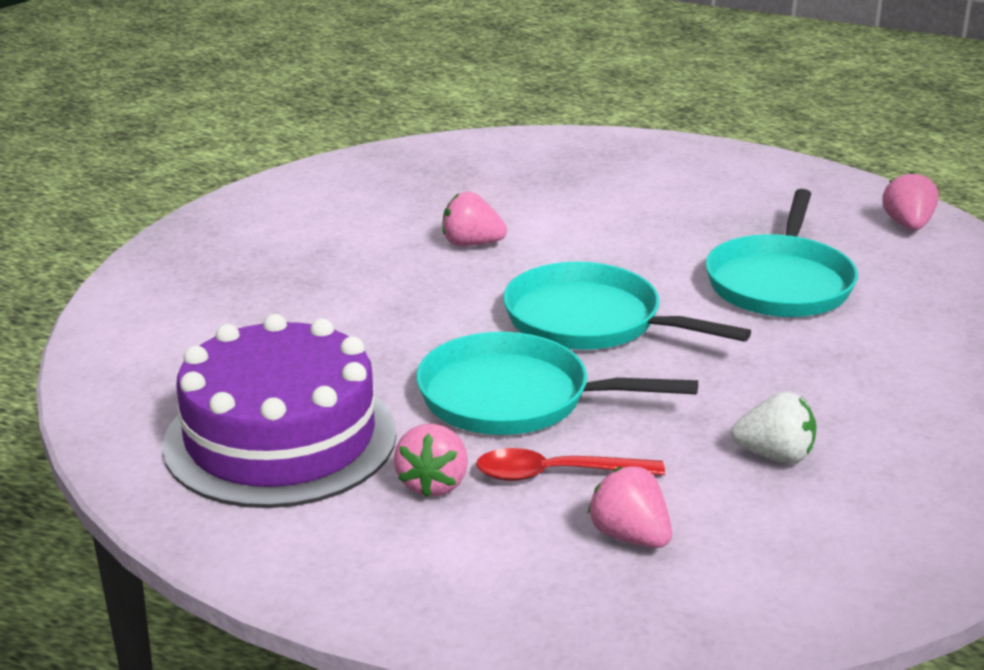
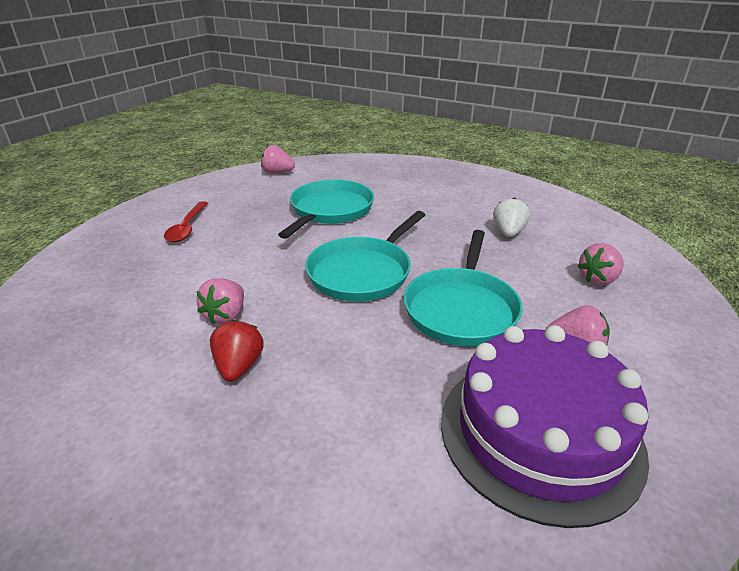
camera: 85 degrees left, 5 degrees up
red spoon [476,448,665,481] -> red spoon moved to [164,201,208,242]
turquoise pan [705,189,858,317] -> turquoise pan turned 90 degrees counterclockwise [278,179,374,239]
none -> red strawberry [210,320,264,382]

